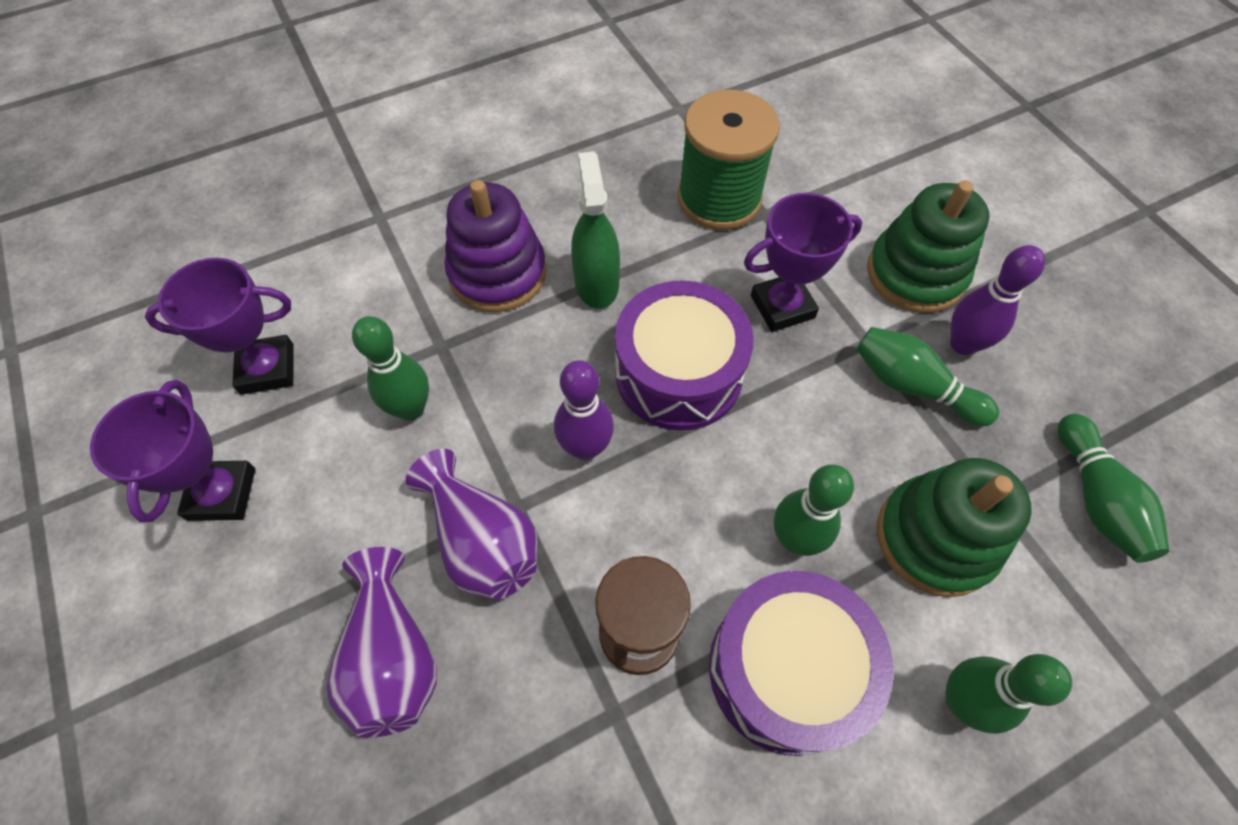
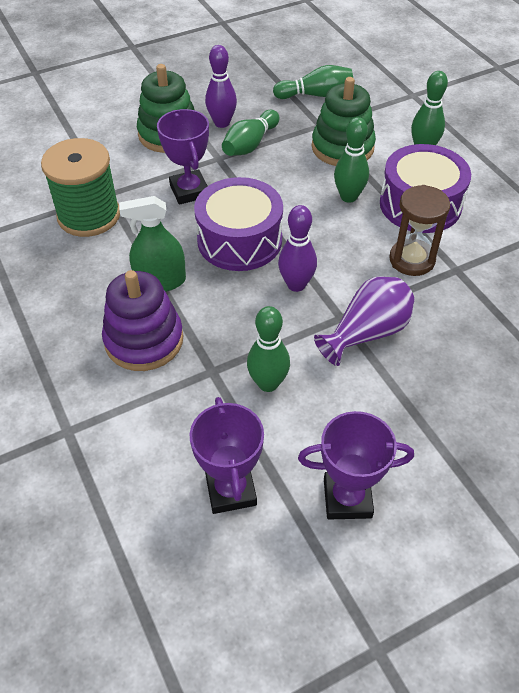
camera: 90 degrees left, 10 degrees down
purple vase [326,547,437,738] -> none

